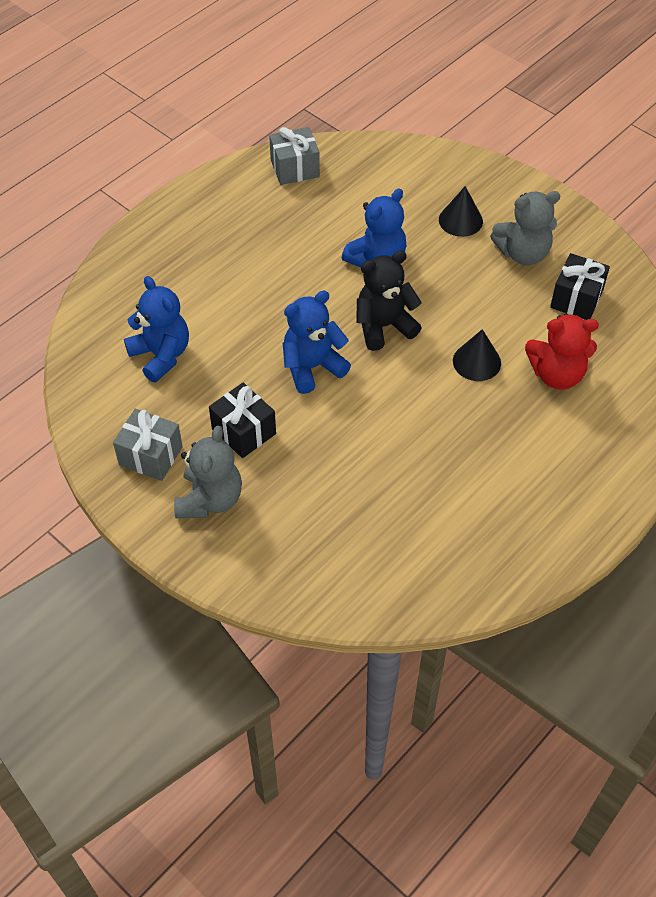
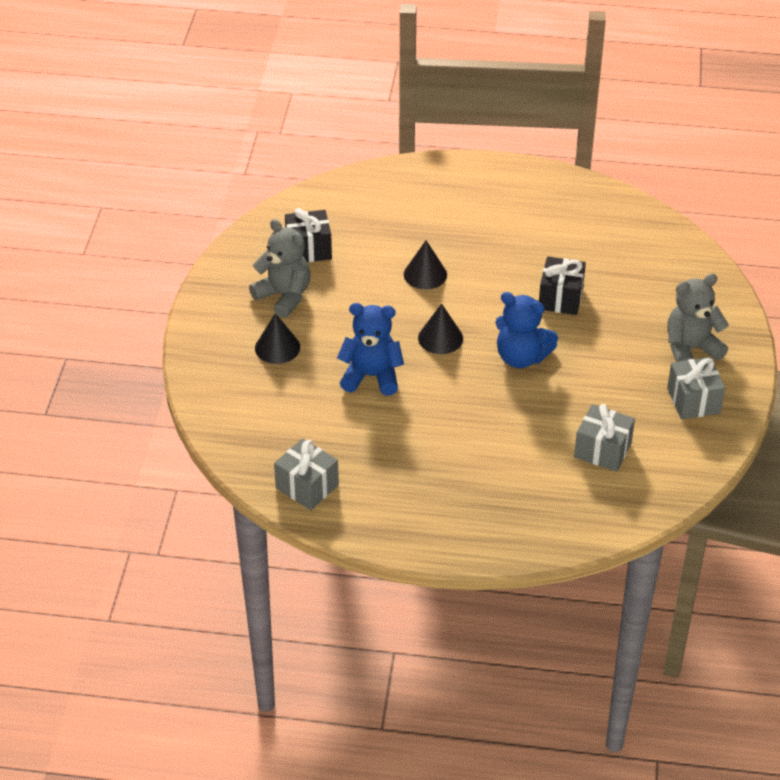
camera: 125 degrees left, 10 degrees down
blue teddy bear [124,276,189,383] -> grey gift [574,404,635,472]
black gift [209,382,276,458] -> black gift moved to [539,256,586,315]
black teddy bear [356,251,422,351] -> black cone [418,304,463,354]
red teddy bear [525,314,599,389] -> none

